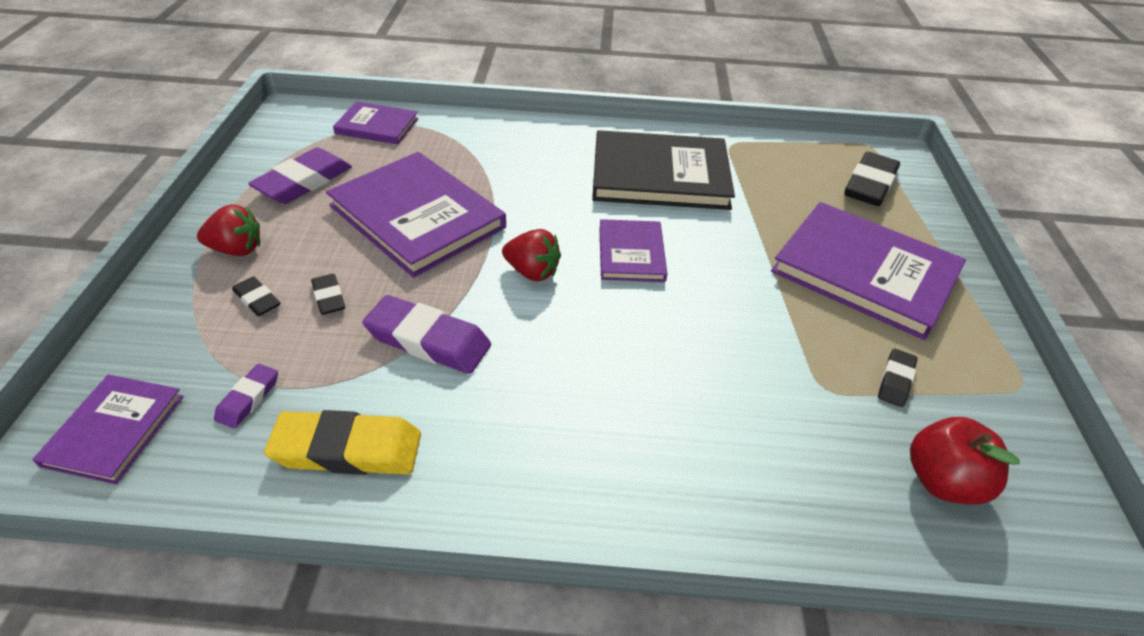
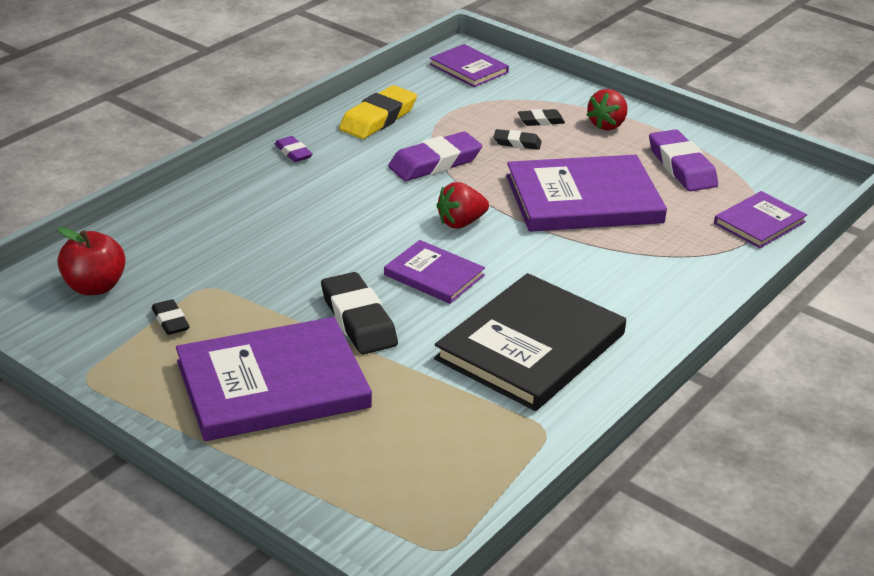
camera: 125 degrees right, 10 degrees down
purple eraser [214,364,278,428] -> purple eraser moved to [275,136,313,162]
black eraser [844,152,900,206] -> black eraser moved to [321,272,398,354]

